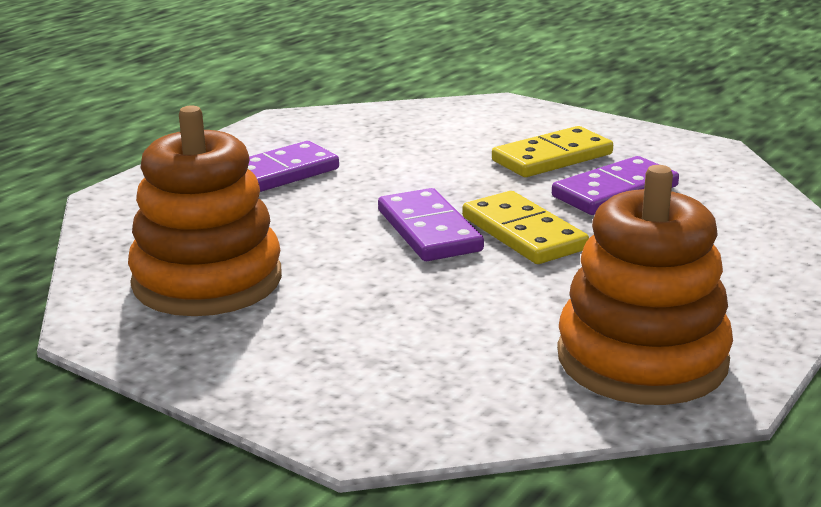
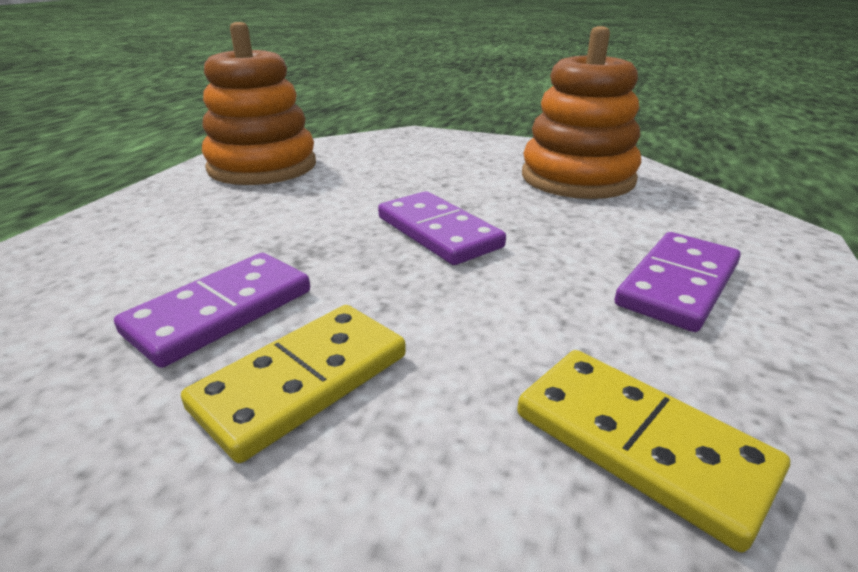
camera: 165 degrees right, 5 degrees up
yellow domino [462,191,589,264] -> yellow domino moved to [517,350,790,553]

